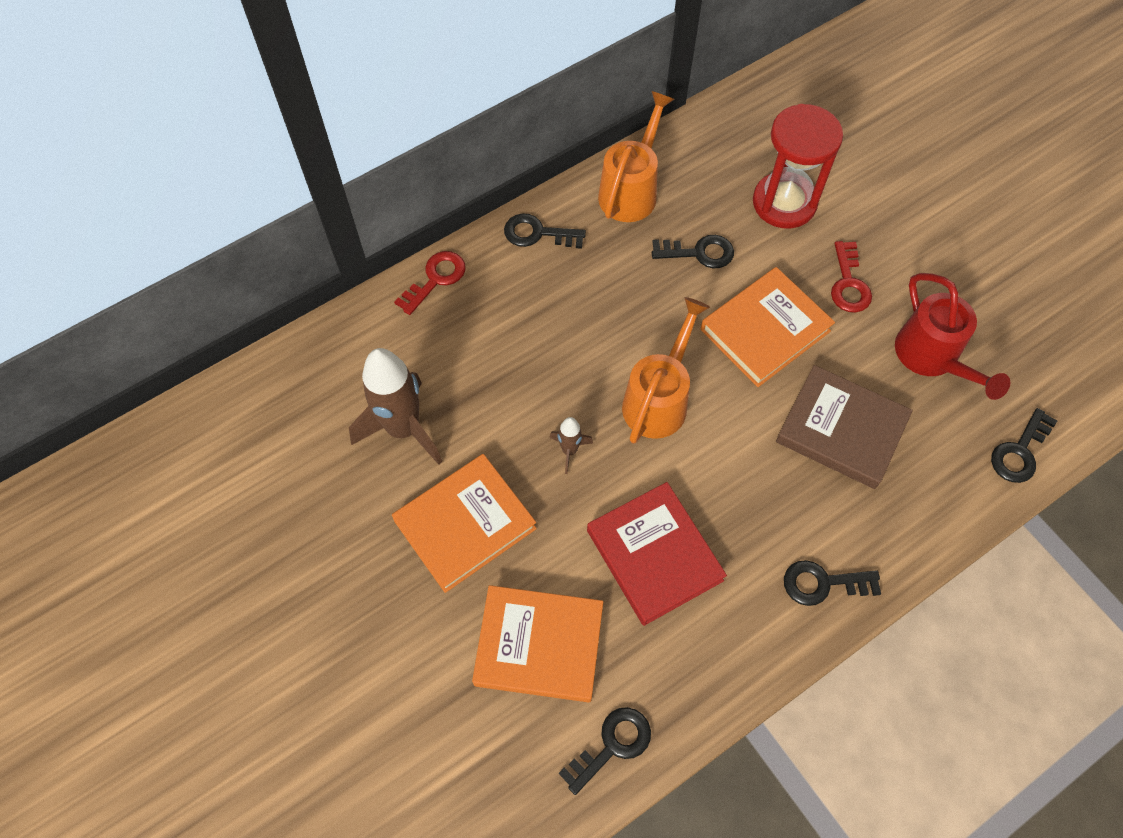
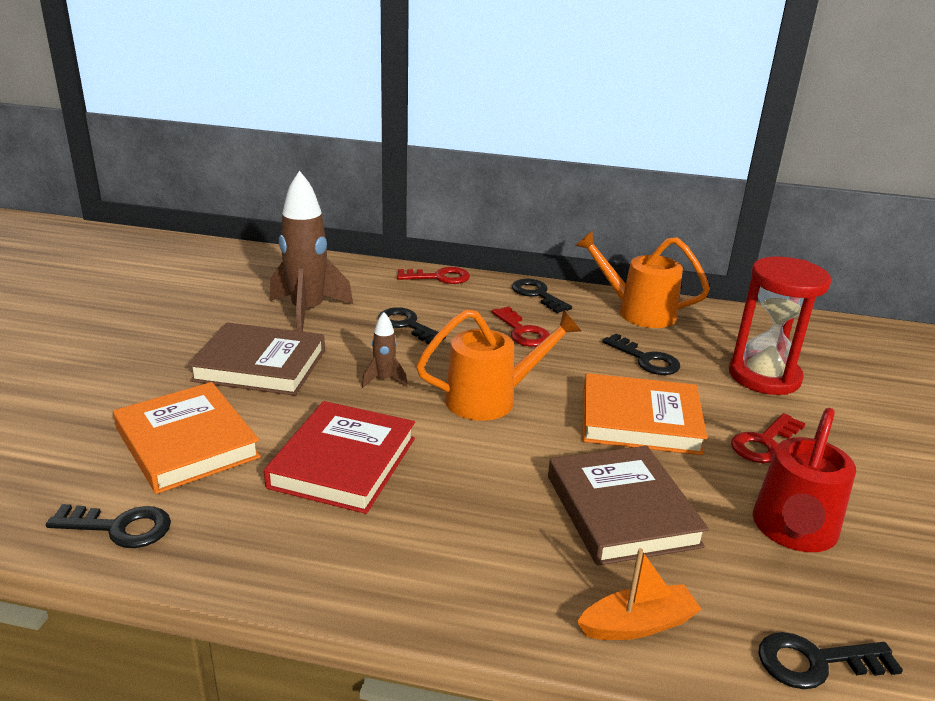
camera: 45 degrees right, 35 degrees down
orange book [392,454,537,593] -> brown book [188,322,325,396]
orange watering can [598,91,674,222] -> orange watering can turned 135 degrees counterclockwise [575,230,710,328]
black key [784,560,881,606] -> black key moved to [378,307,446,344]
none -> red key [492,306,550,347]
none -> orange boat [577,548,702,640]

